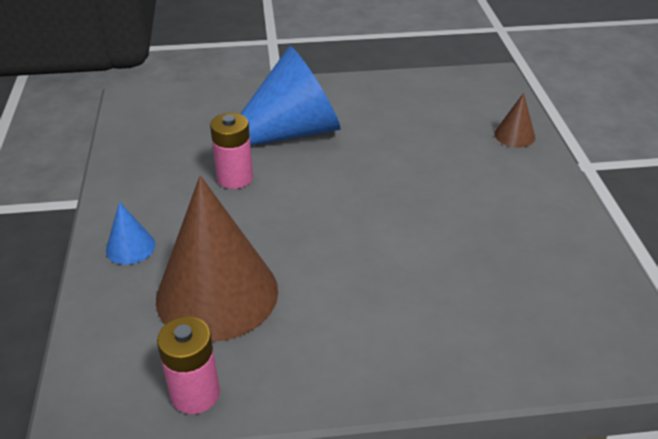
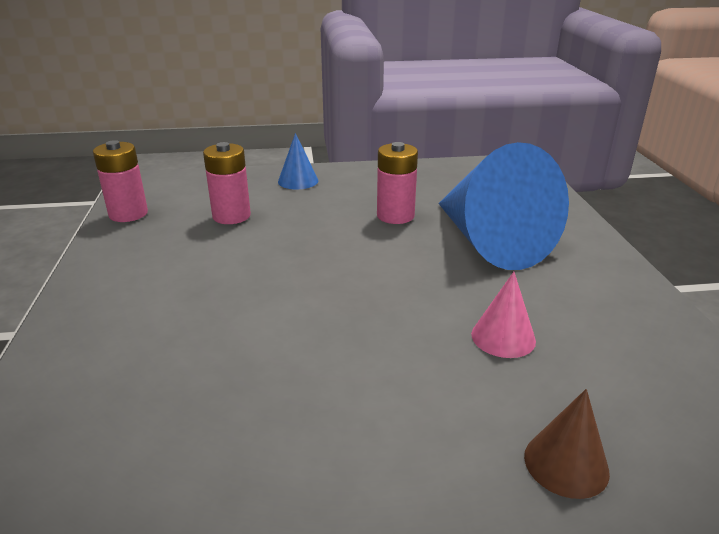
camera: 90 degrees right, 10 degrees down
brown cone [156,176,278,342] -> pink battery [203,142,251,224]
none -> pink cone [471,272,536,358]

